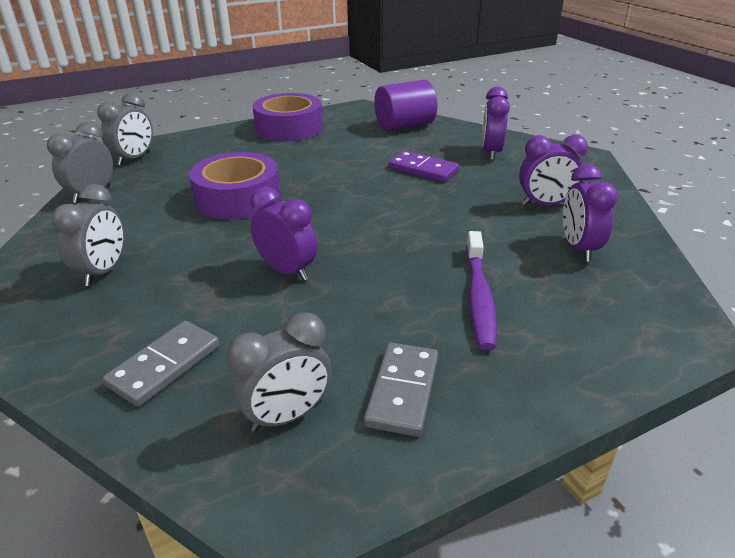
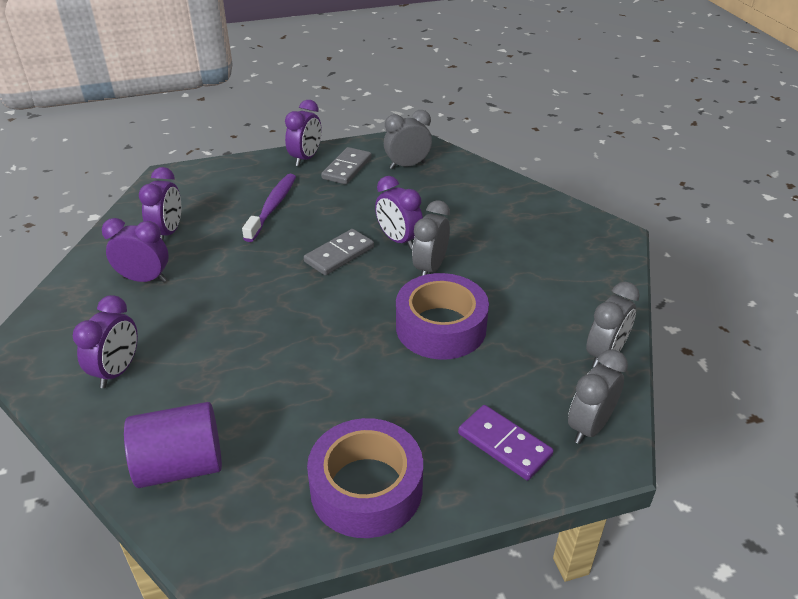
camera: 170 degrees left, 5 degrees up
grey clock [52,184,124,286] -> grey clock moved to [412,200,450,276]
grey domino [103,321,219,407] -> grey domino moved to [304,229,374,275]
purple domino [388,151,459,182] -> purple domino moved to [458,405,554,481]
none -> purple clock [285,100,321,166]

